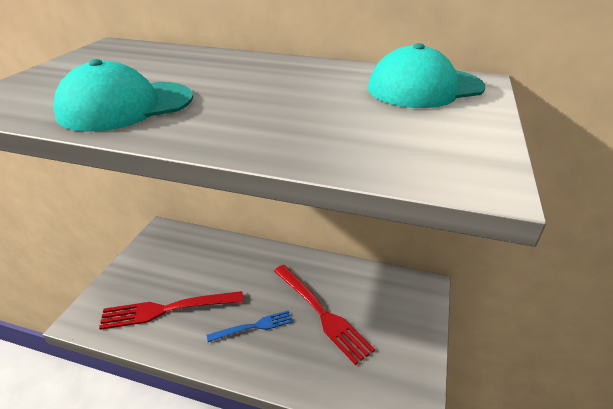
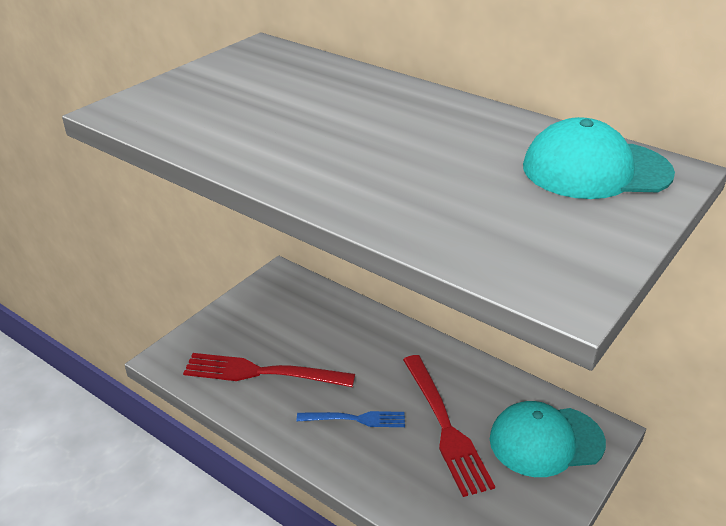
camera: 20 degrees right, 0 degrees up
turquoise cap [53,59,193,132] -> turquoise cap moved to [490,401,606,477]

